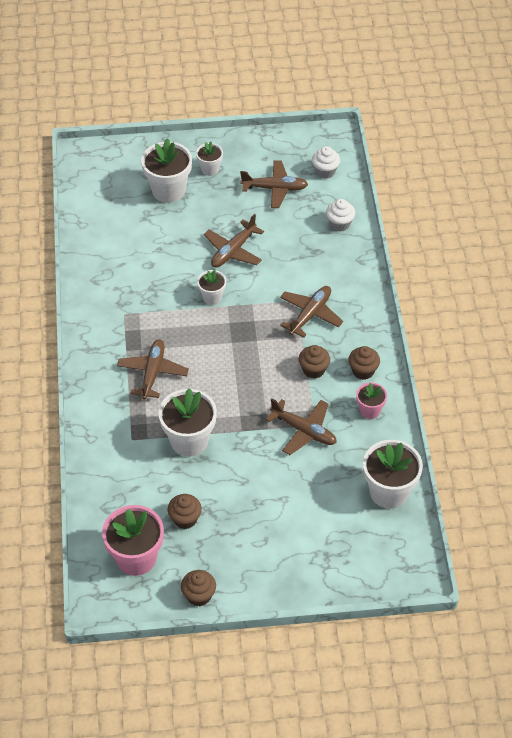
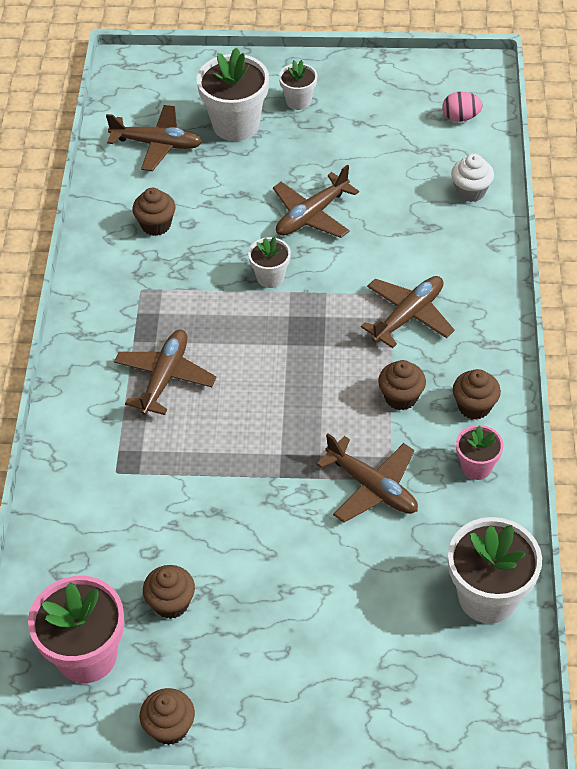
camera: 10 degrees right, 0 degrees up
white flower pot [158,388,217,457] -> none
brown plane [240,160,308,208] -> brown plane moved to [106,105,202,171]
white cupcake [312,146,340,179] -> pink egg [442,91,483,122]
none -> brown cupcake [132,188,176,236]

